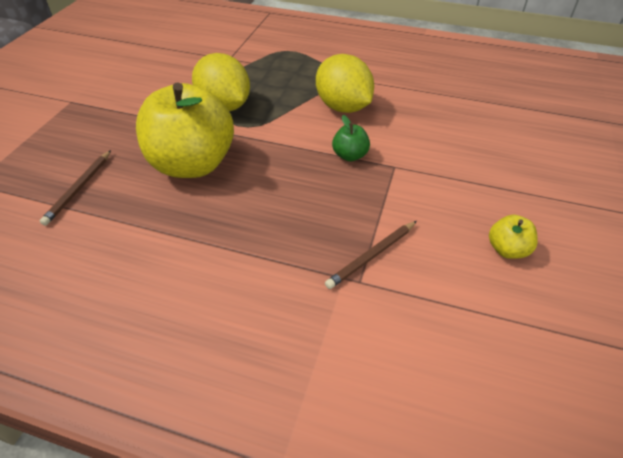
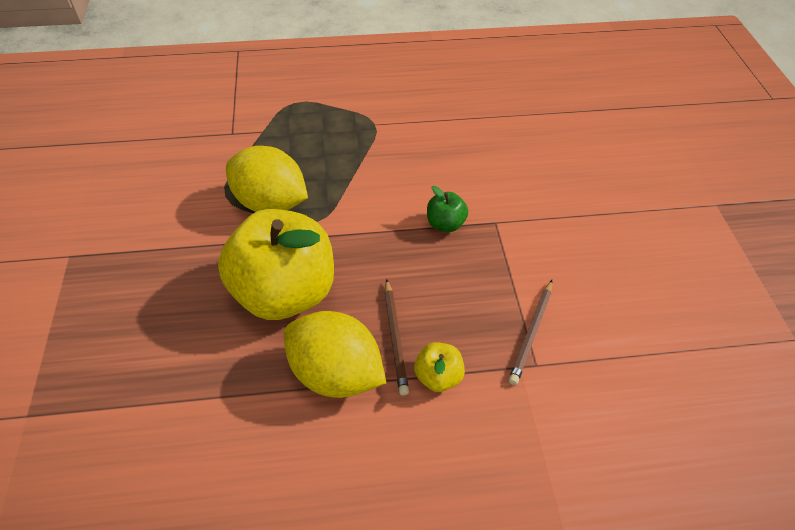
camera: 25 degrees left, 5 degrees up
brown pencil [40,150,111,226] -> brown pencil moved to [384,279,409,395]
yellow lemon [316,54,374,113] -> yellow lemon moved to [284,311,386,398]
yellow apple [489,215,538,259] -> yellow apple moved to [414,342,465,392]

